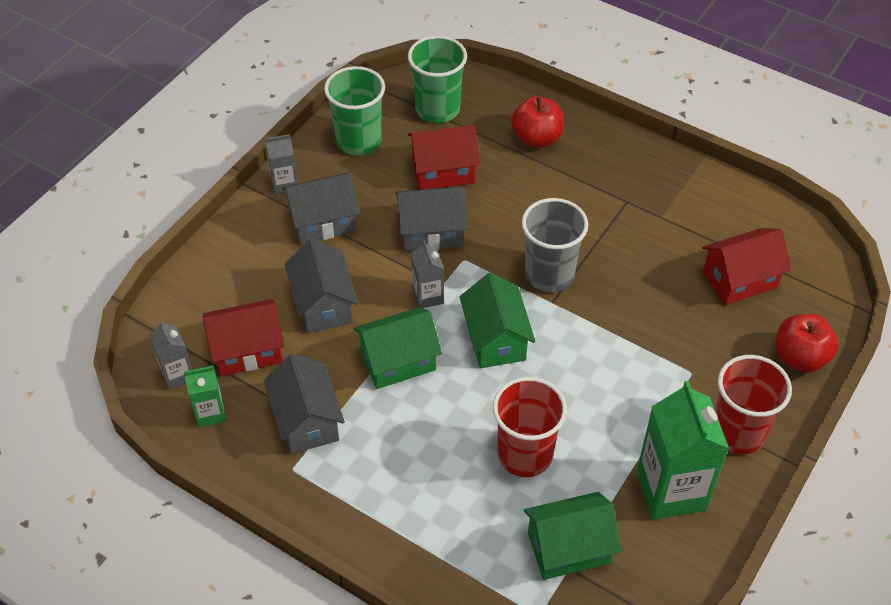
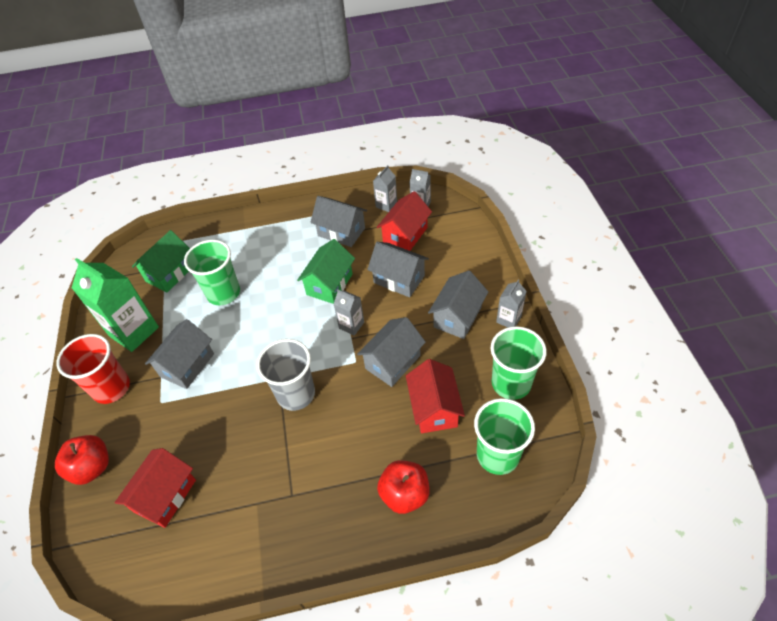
camera: 140 degrees right, 0 degrees up
green carton [184,365,226,427] -> grey carton [373,165,397,212]
red house [408,125,480,190] -> red house turned 45 degrees counterclockwise [406,359,465,433]
green house [460,273,535,368] -> none
red cup [493,377,567,477] -> green cup [184,240,240,305]
none -> grey house [145,319,214,389]

